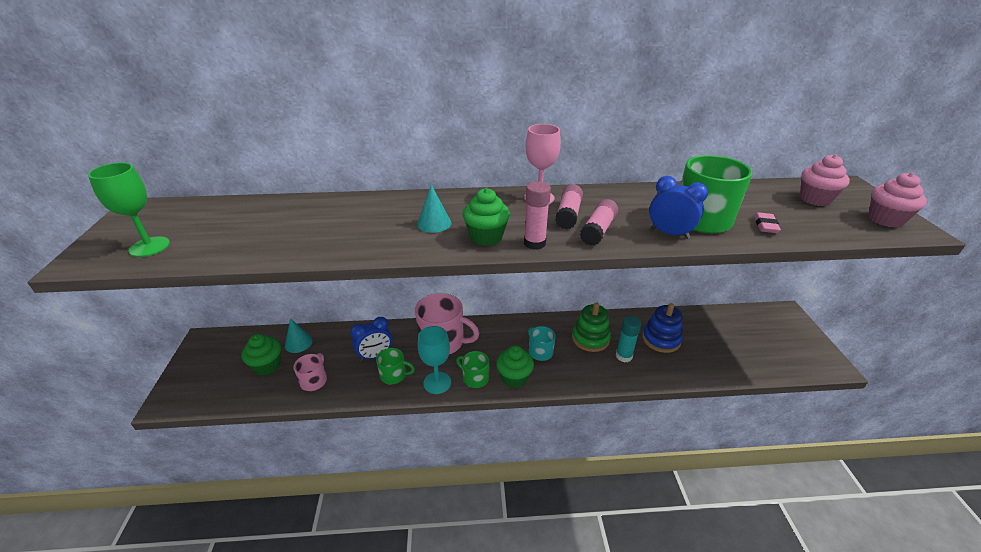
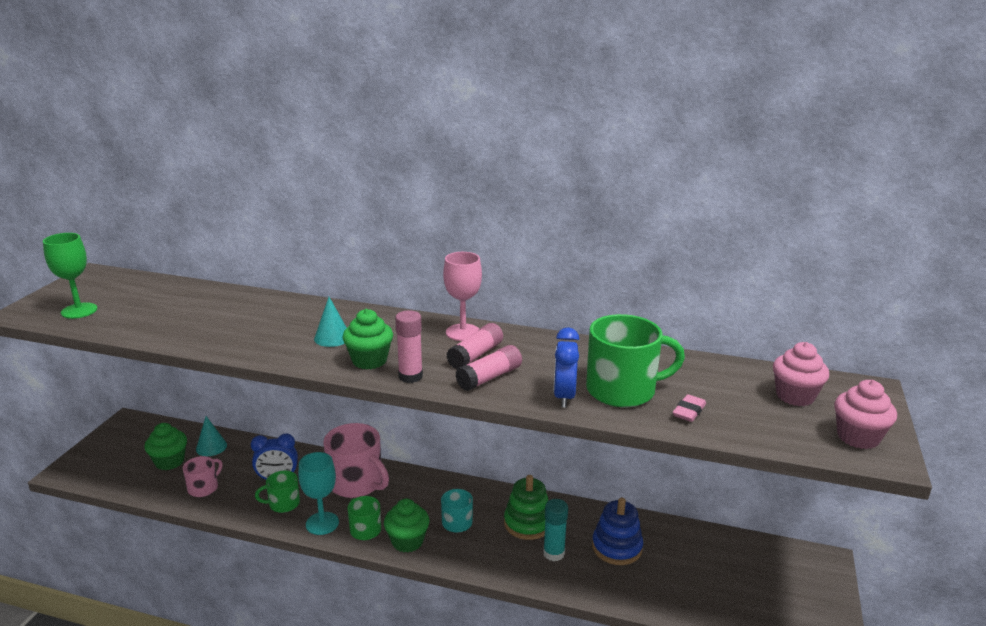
camera: 20 degrees right, 10 degrees down
green mug [376,348,415,385] -> green mug turned 135 degrees clockwise [255,470,300,513]
blue clock [649,176,708,239] -> blue clock turned 135 degrees counterclockwise [553,327,579,408]

